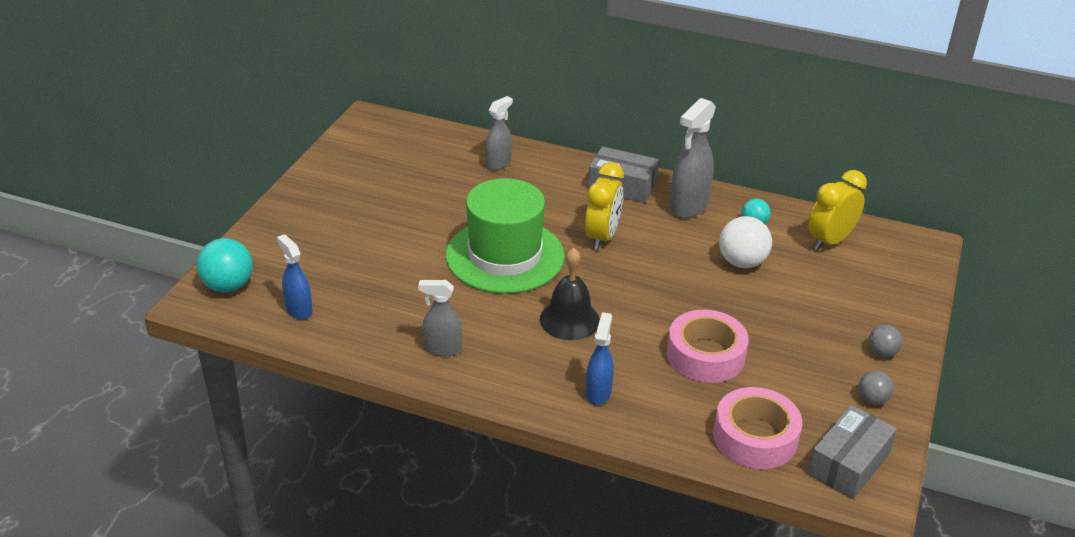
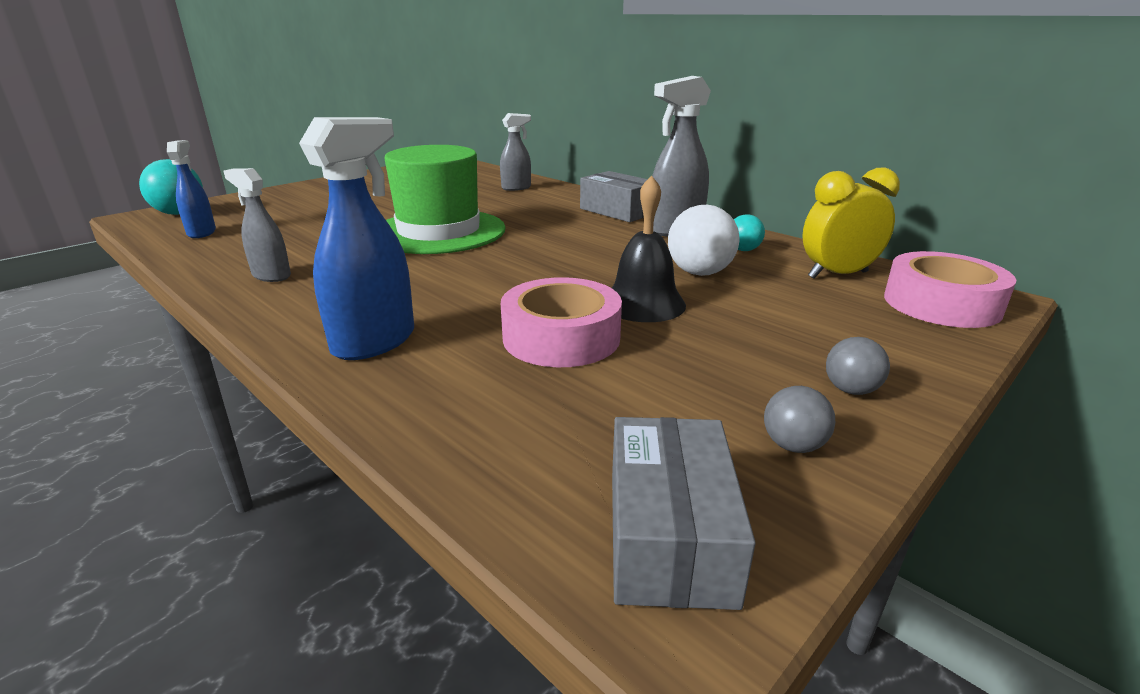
camera: 25 degrees right, 10 degrees down
black bell [540,247,600,340] -> black bell moved to [612,175,686,322]
yellow clock [585,162,624,250] -> none
blue spray bottle [586,312,614,405] -> blue spray bottle [299,117,414,360], size x1.61
pink tape [713,387,802,469] -> pink tape moved to [884,251,1016,328]
grey box [807,405,897,499] -> grey box turned 60 degrees counterclockwise [612,417,756,610]

